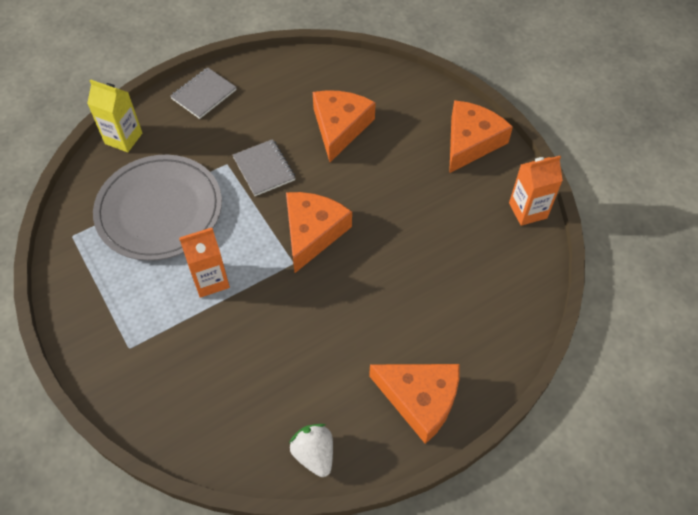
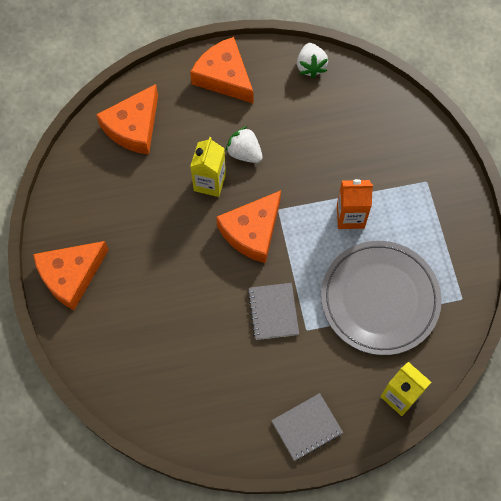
camera: 160 degrees left, 10 degrees up
orange cheese [313,90,376,162] -> orange cheese moved to [96,84,158,155]
orange carton [509,156,563,226] -> none
none -> yellow carton [190,137,226,197]
none -> white strawberry [225,126,263,163]

